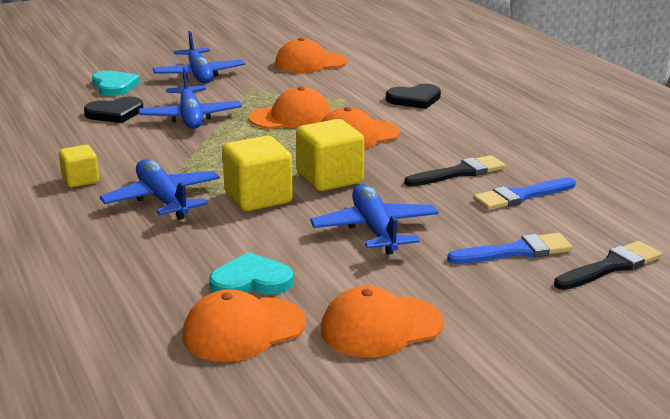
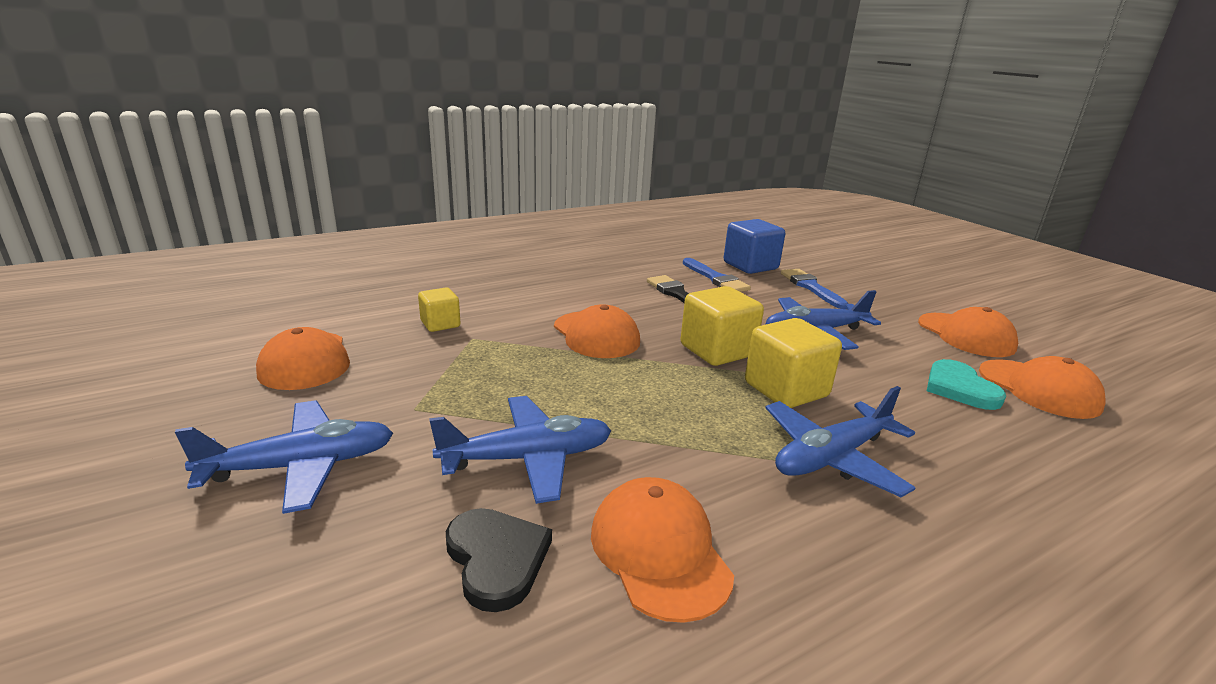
camera: 95 degrees left, 0 degrees up
yellow cube [59,145,99,187] -> yellow cube moved to [418,288,461,332]
turquoise heart [92,71,140,96] -> none
orange cap [249,86,332,129] -> orange cap moved to [591,477,734,623]
black heart [386,84,441,109] -> none
black brush [554,241,662,290] -> none
none -> blue cube [724,219,785,274]

